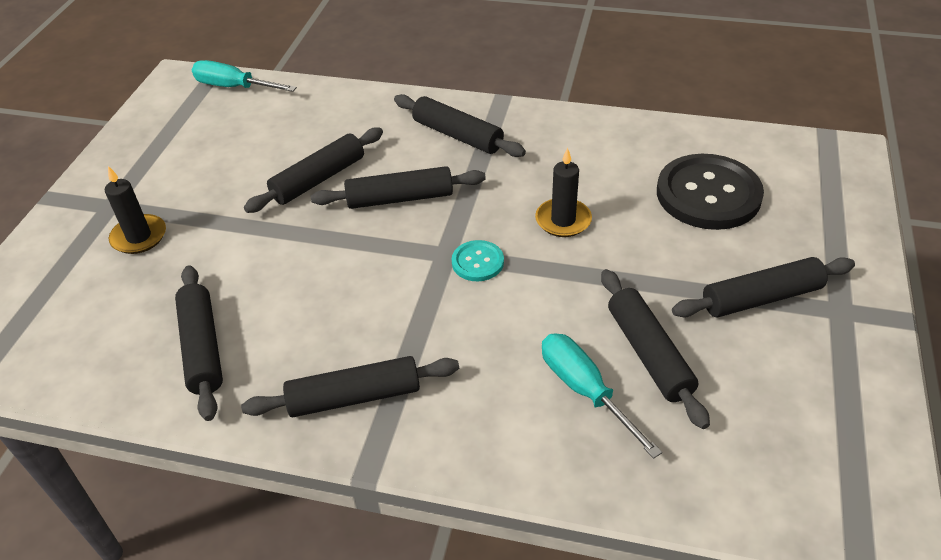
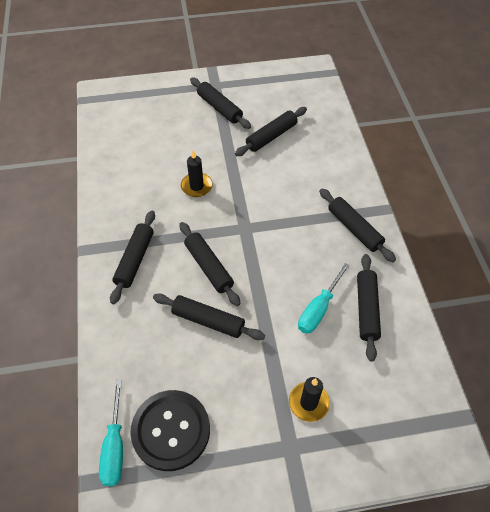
camera: 115 degrees left, 10 degrees up
black rolling pin [175,265,223,421] -> black rolling pin turned 45 degrees counterclockwise [357,254,381,362]
turquoise button [452,240,504,281] -> none
turquoise screwdriver [542,333,662,459] -> turquoise screwdriver moved to [298,263,350,334]
black button [657,154,764,230] -> black button moved to [130,390,210,471]

